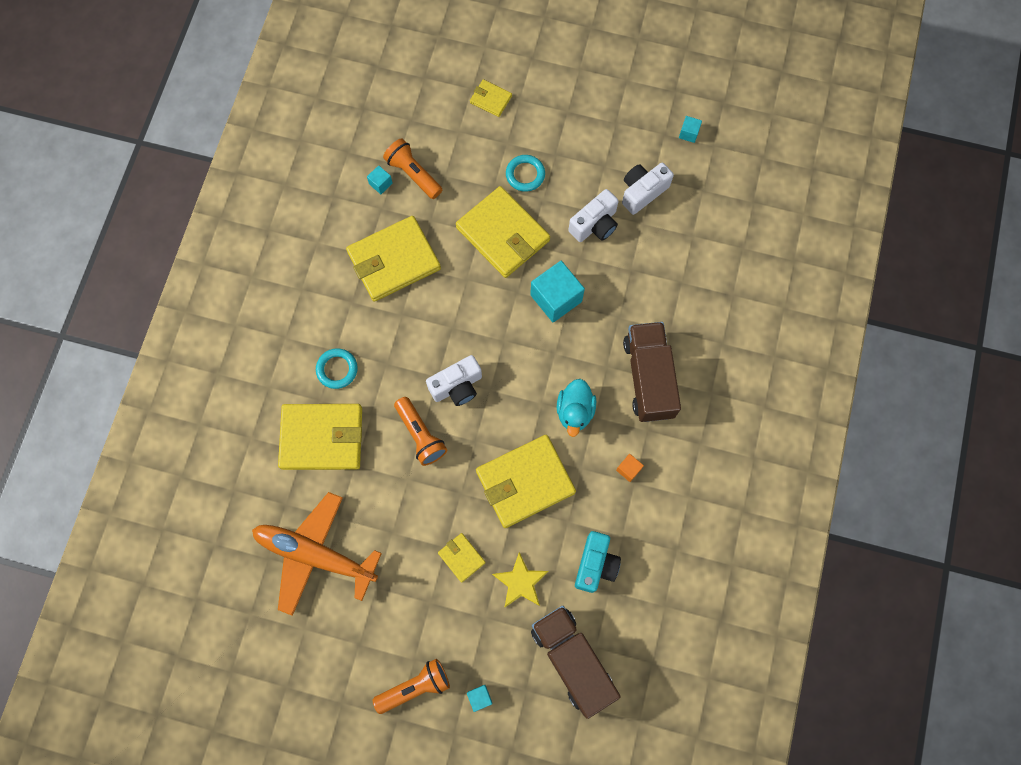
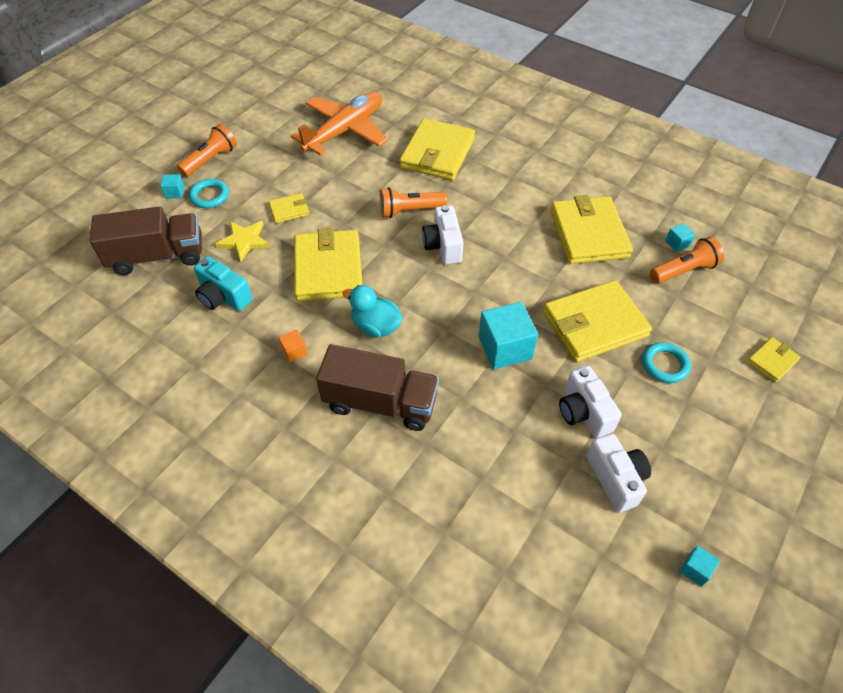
camera: 110 degrees right, 20 degrees down
turquoise ring [316,348,358,389] -> turquoise ring moved to [189,179,229,208]
orange flashlight [373,659,450,714] -> orange flashlight turned 135 degrees counterclockwise [177,124,237,177]

